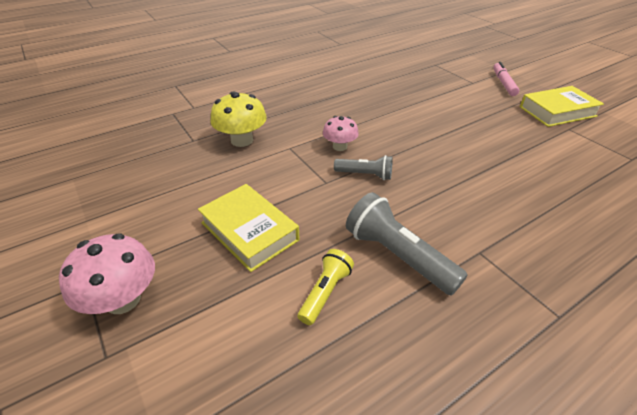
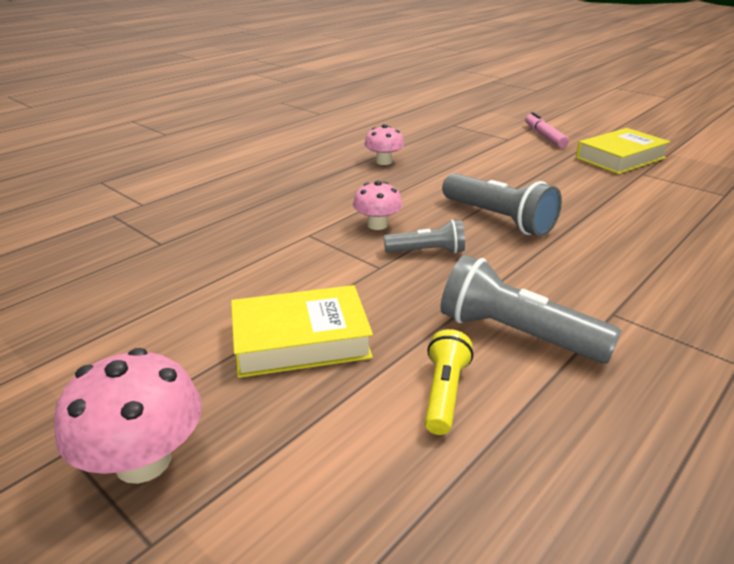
camera: 15 degrees left, 10 degrees down
yellow book [198,184,300,272] -> yellow book turned 45 degrees counterclockwise [231,285,373,378]
yellow mushroom [210,91,267,147] -> none
none -> pink mushroom [364,124,404,165]
none -> grey flashlight [442,173,562,236]

